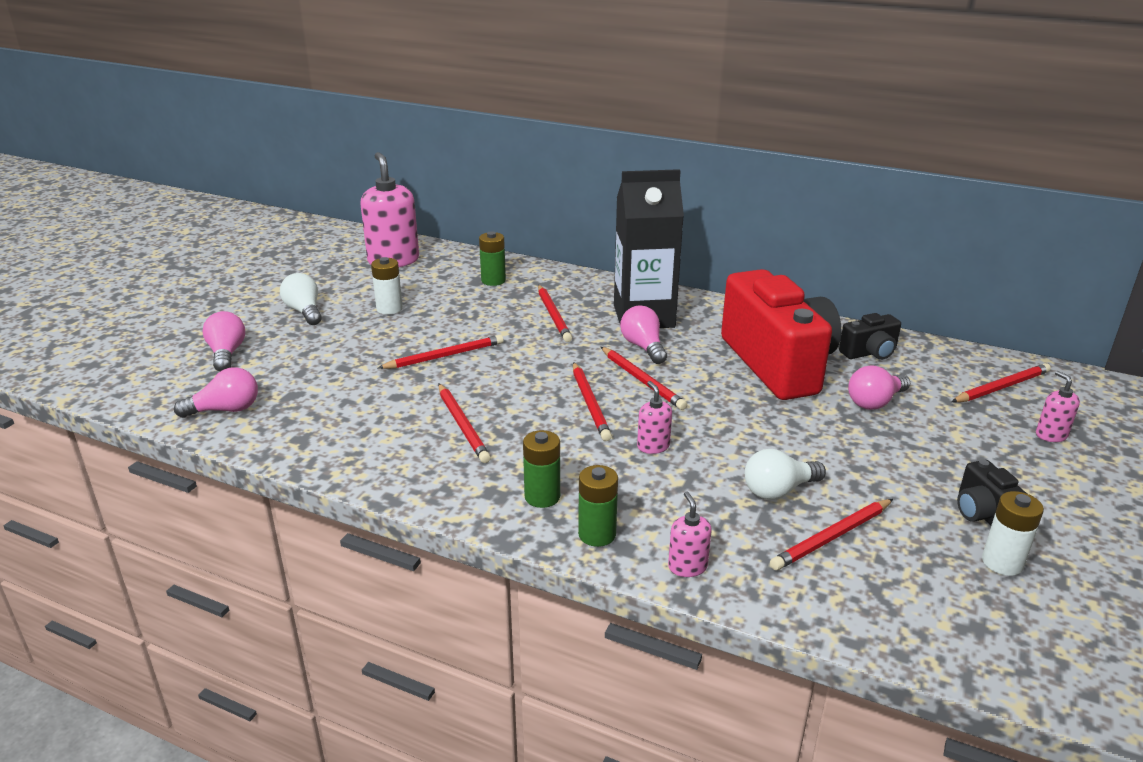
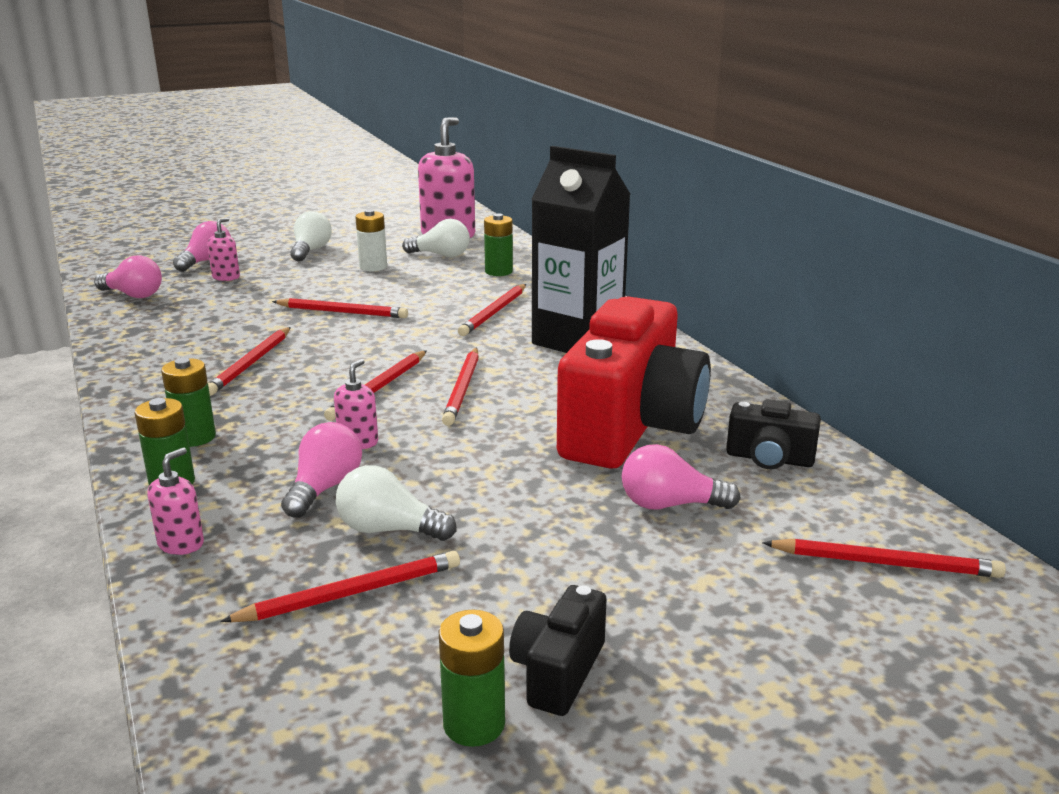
camera: 40 degrees right, 5 degrees down
pink light bulb [620,305,667,364] -> pink light bulb moved to [281,422,362,518]
red pencil [770,499,893,570] -> red pencil turned 150 degrees clockwise [220,551,460,622]
white battery [982,491,1044,576] -> green battery [439,610,505,747]
pink soap dispenser [1036,371,1080,442] -> pink soap dispenser moved to [207,217,240,281]
none -> white light bulb [402,219,470,257]

